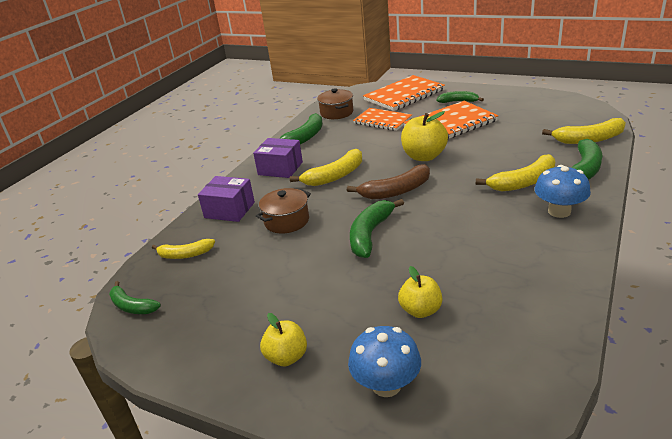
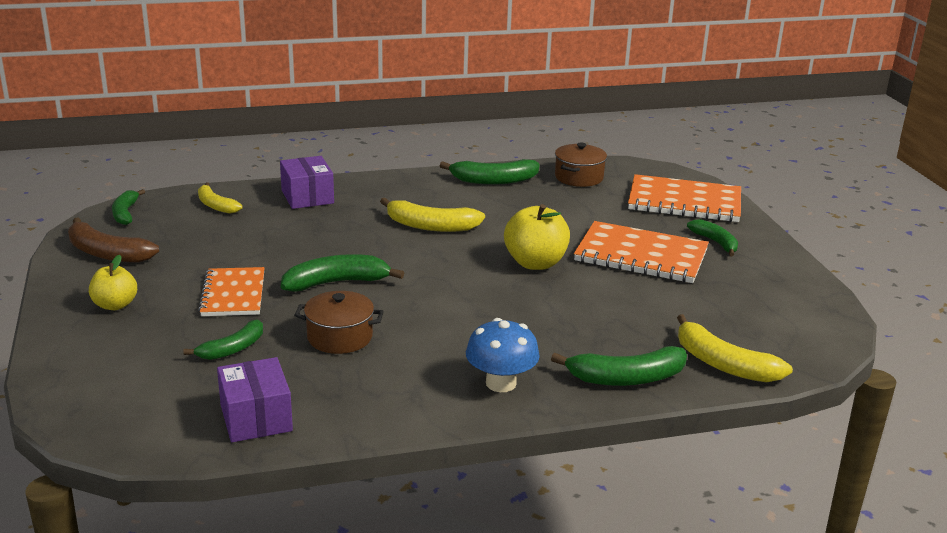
camera: 45 degrees right, 5 degrees down
purple box [253,138,303,178] -> purple box moved to [217,357,293,442]
brown pot [256,188,311,233] -> brown pot moved to [294,291,384,354]
brown banana [347,164,430,199] -> brown banana moved to [68,217,159,263]
blue mushroom [348,326,421,397] -> none
orange notebook [353,108,412,131] -> orange notebook moved to [198,267,264,316]
yellow apple [398,266,442,318] -> green banana [183,319,263,360]
yellow banana [476,154,555,192] -> none

